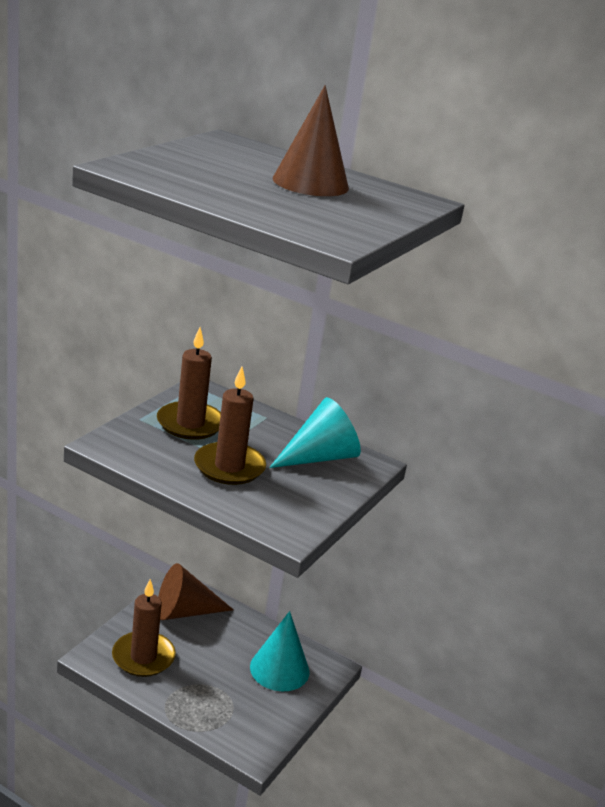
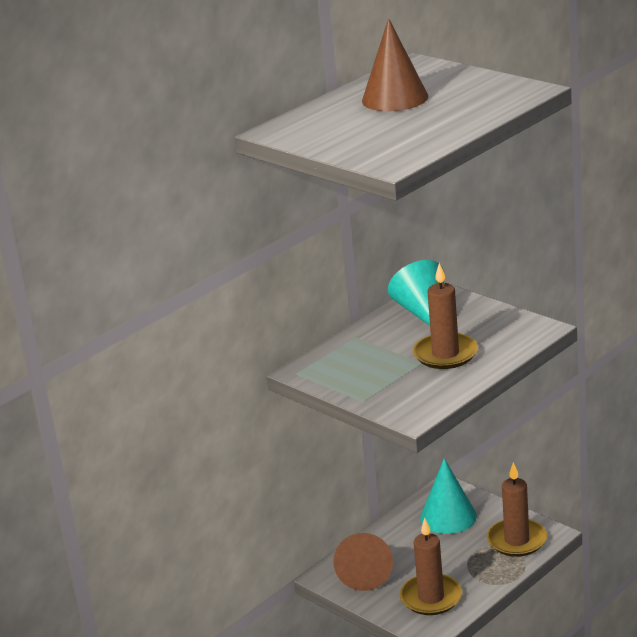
camera: 70 degrees left, 0 degrees up
brown candle [157,327,221,440] -> brown candle moved to [487,462,547,557]

